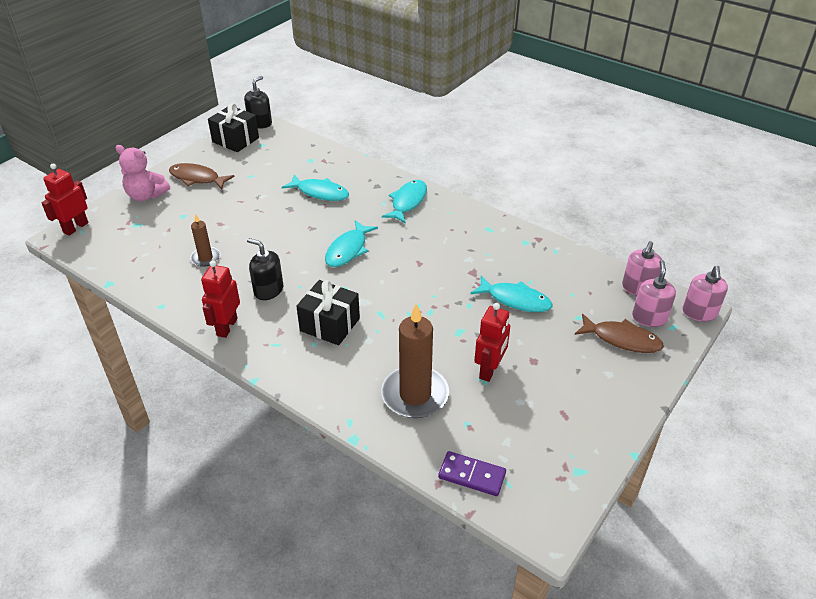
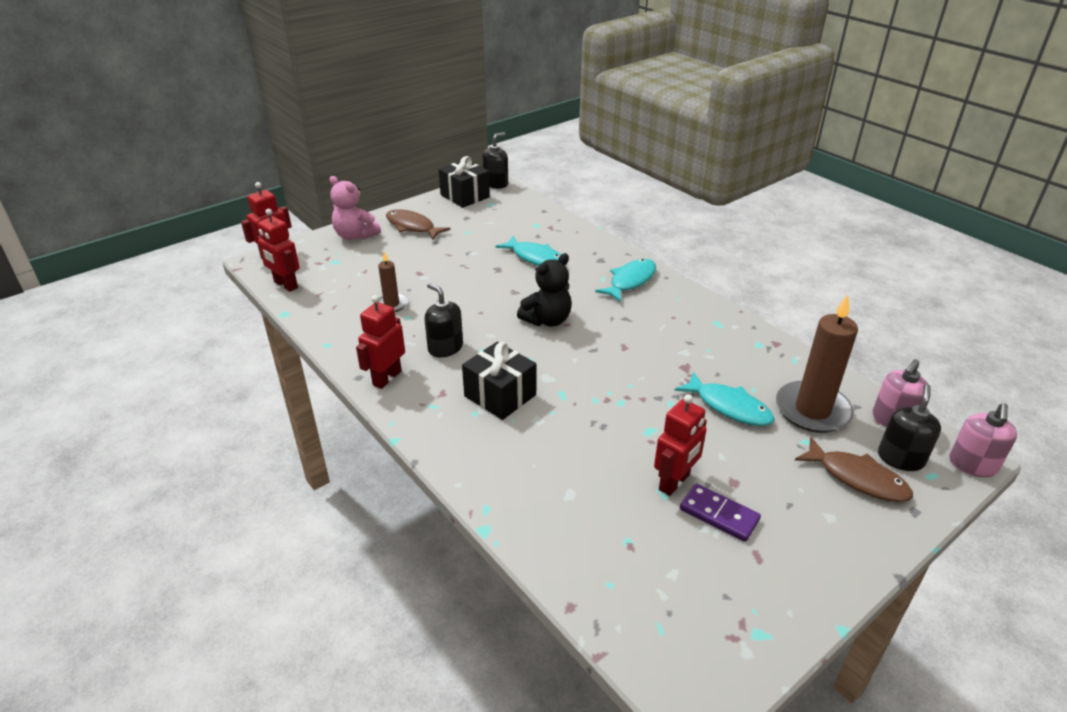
camera: 15 degrees right, 5 degrees down
turquoise fish [325,220,378,267] -> black teddy bear [517,253,572,326]
brown candle [381,304,449,418] -> brown candle moved to [776,294,858,433]
purple domino [438,451,506,496] -> purple domino moved to [680,483,761,542]
pink soap dispenser [632,260,676,327] -> black soap dispenser [878,384,941,471]
none -> red robot [257,209,300,292]

